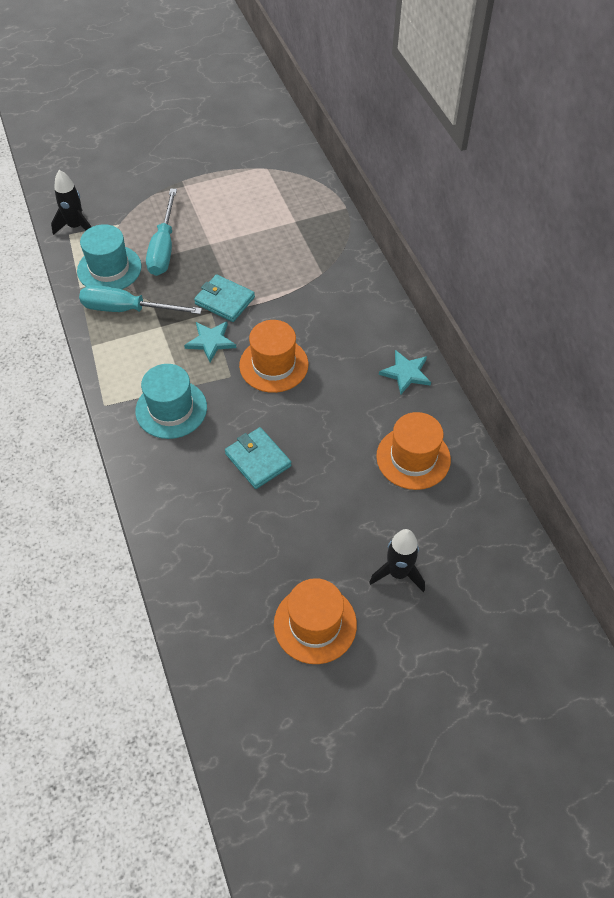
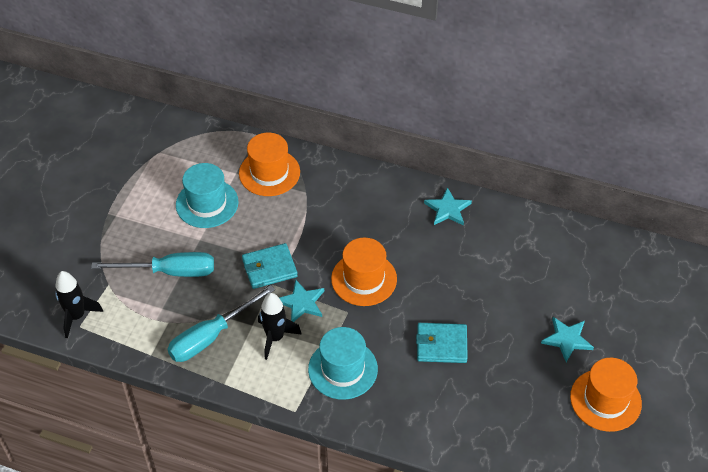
camera: 50 degrees left, 5 degrees down
turquoise hat [77,224,142,289] -> turquoise hat moved to [176,163,239,228]
turquoise screwdriver [146,189,177,276] -> turquoise screwdriver turned 45 degrees counterclockwise [91,252,214,277]
black rocket [369,529,425,592] -> black rocket moved to [258,293,302,360]
orange hat [376,412,451,490] -> orange hat moved to [239,133,300,196]
none -> turquoise star [541,317,594,362]

